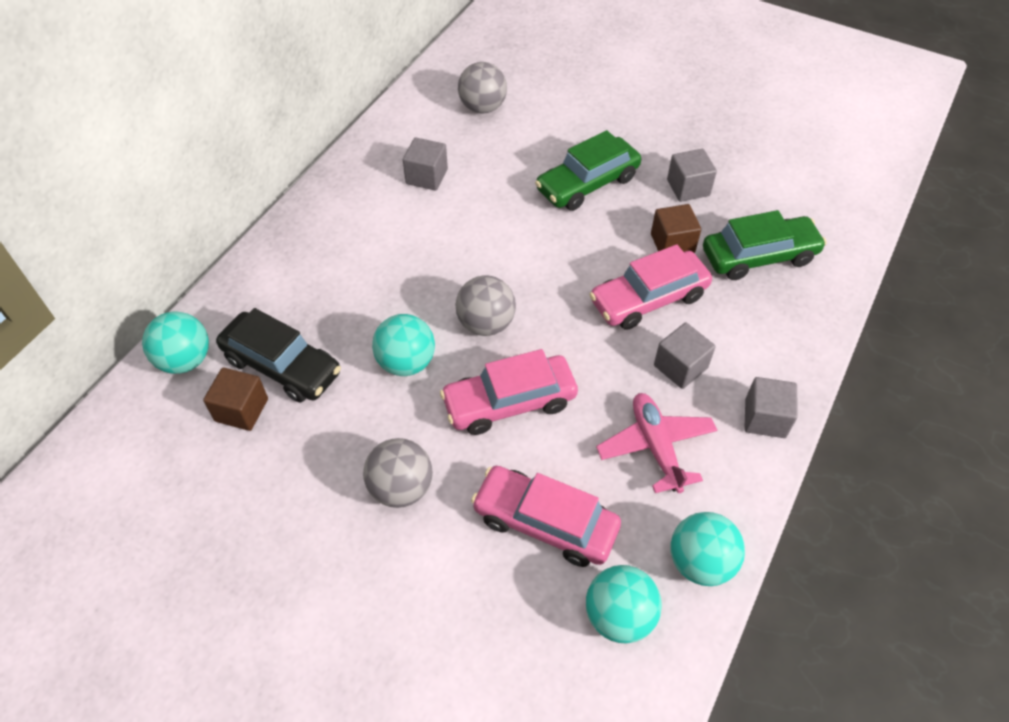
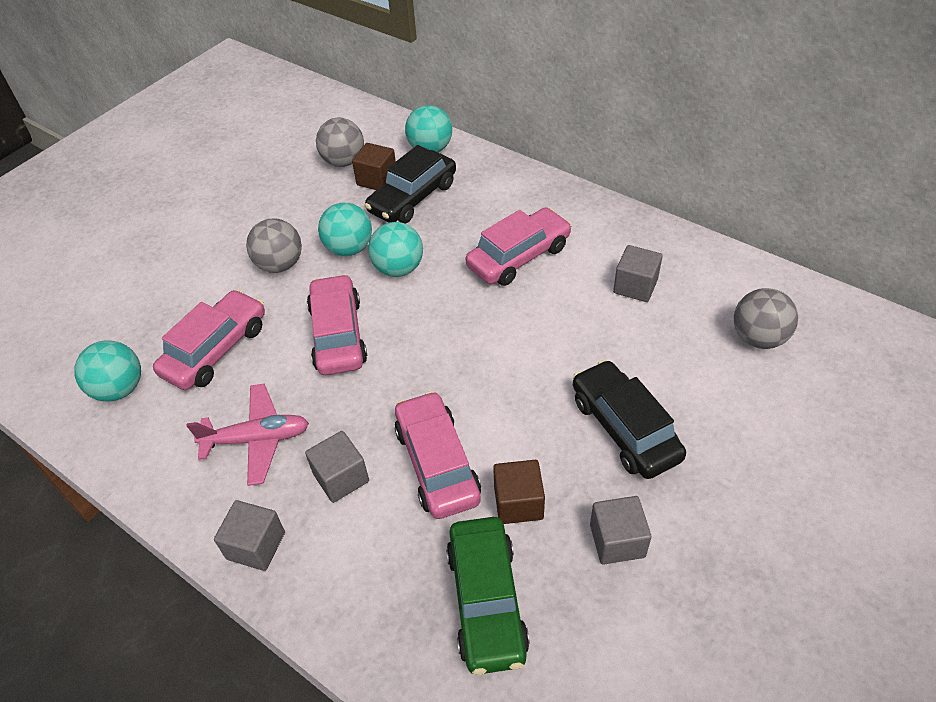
camera: 100 degrees right, 5 degrees down
grey ball [455,275,516,336] -> grey ball moved to [316,118,364,167]
green car [535,130,641,211] -> black car [573,360,686,479]
turquoise ball [670,512,745,586] -> turquoise ball moved to [318,203,372,256]
none -> pink car [466,208,572,286]

